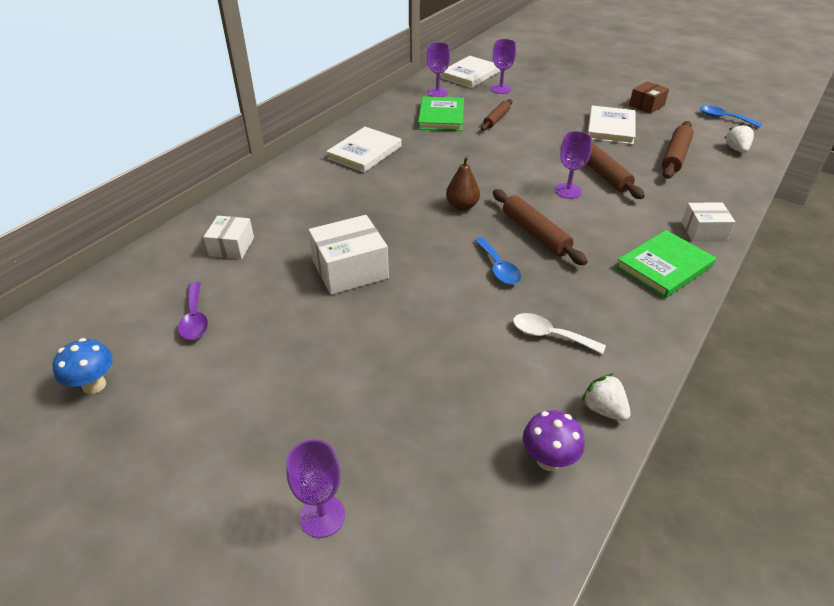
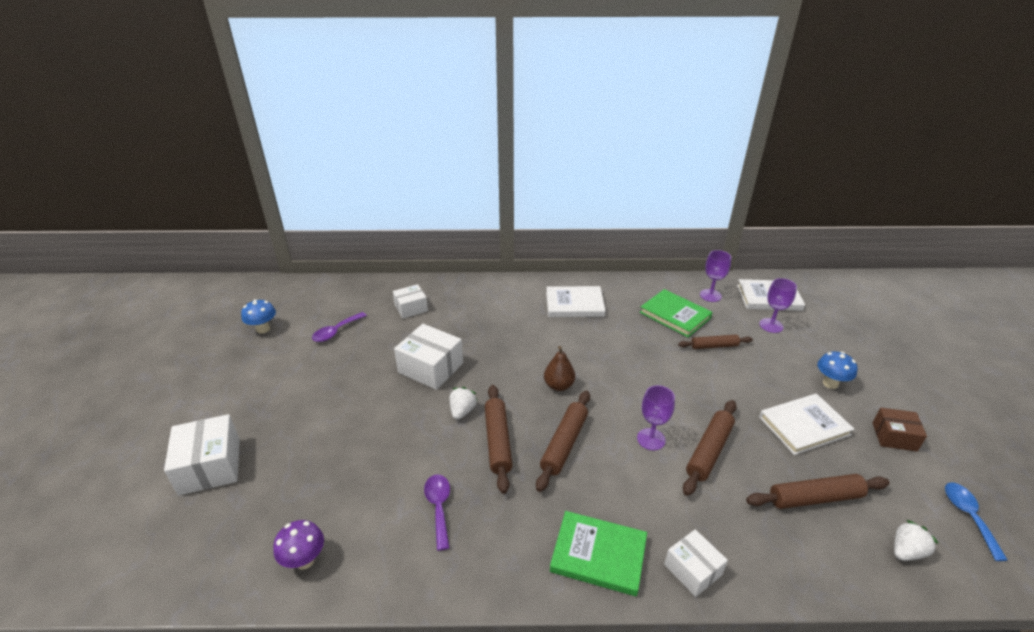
camera: 55 degrees right, 5 degrees down
purple goblet [286,439,345,538] -> white box [164,414,240,496]
green book [418,96,464,131] -> green book turned 75 degrees clockwise [640,289,712,337]
blue spoon [474,237,521,285] -> brown rolling pin [485,385,513,494]
white spoon [513,313,606,354] -> purple spoon [424,475,450,551]
white strawberry [581,373,630,421] -> white strawberry moved to [450,387,478,420]
none -> blue mushroom [818,351,857,389]

